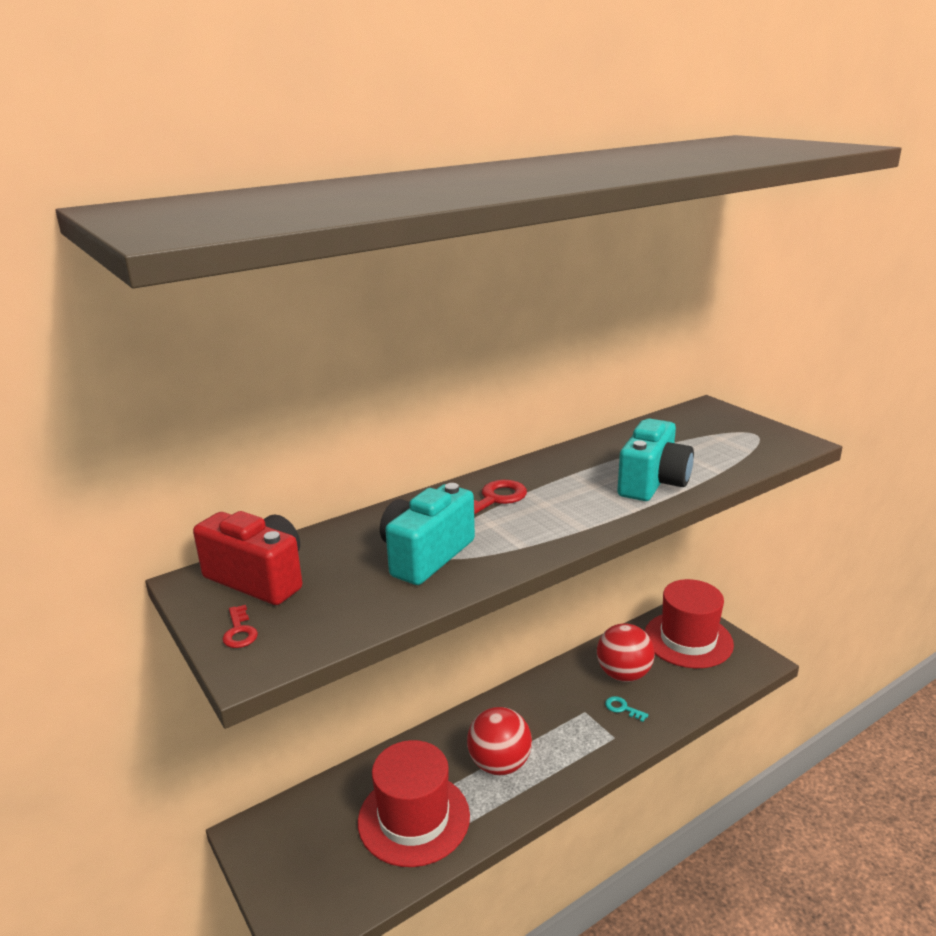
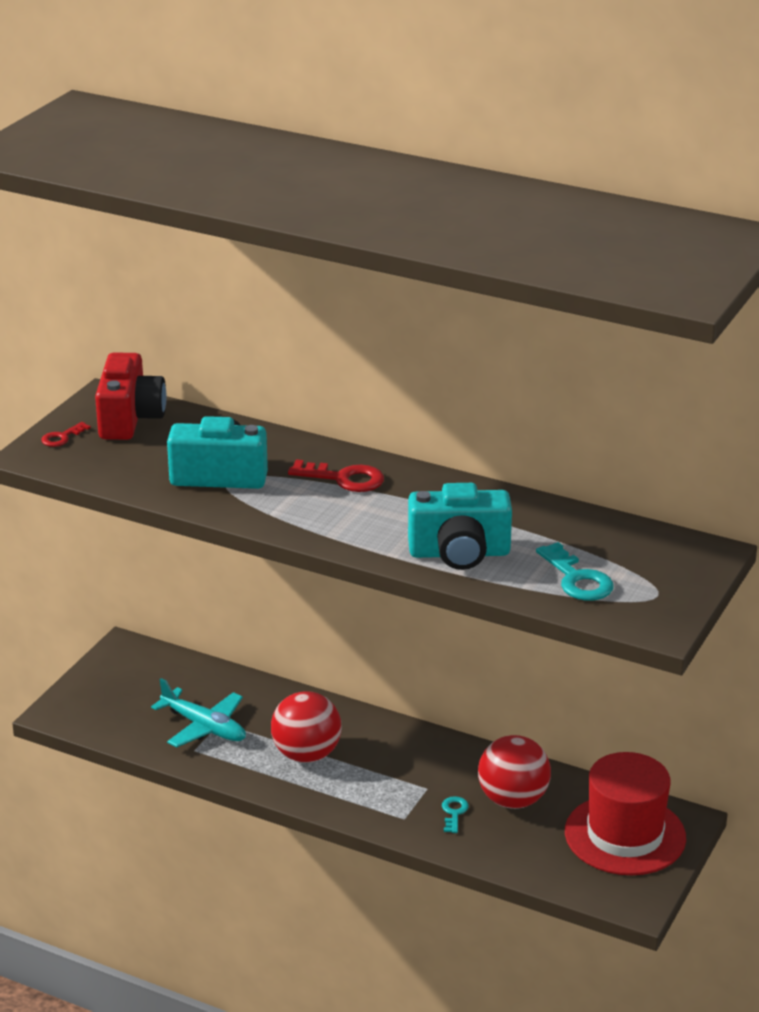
camera: 60 degrees right, 5 degrees up
red hat [358,740,470,867] -> turquoise plane [151,678,246,747]
none -> turquoise key [536,542,614,601]

